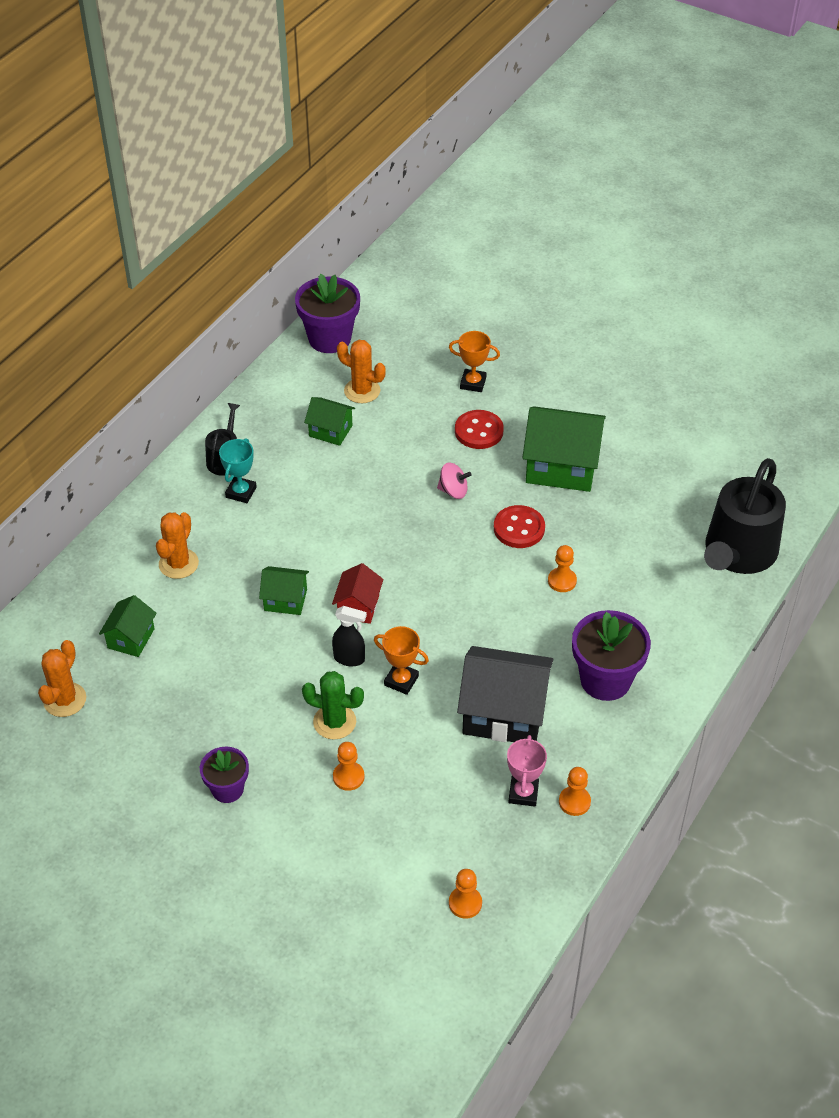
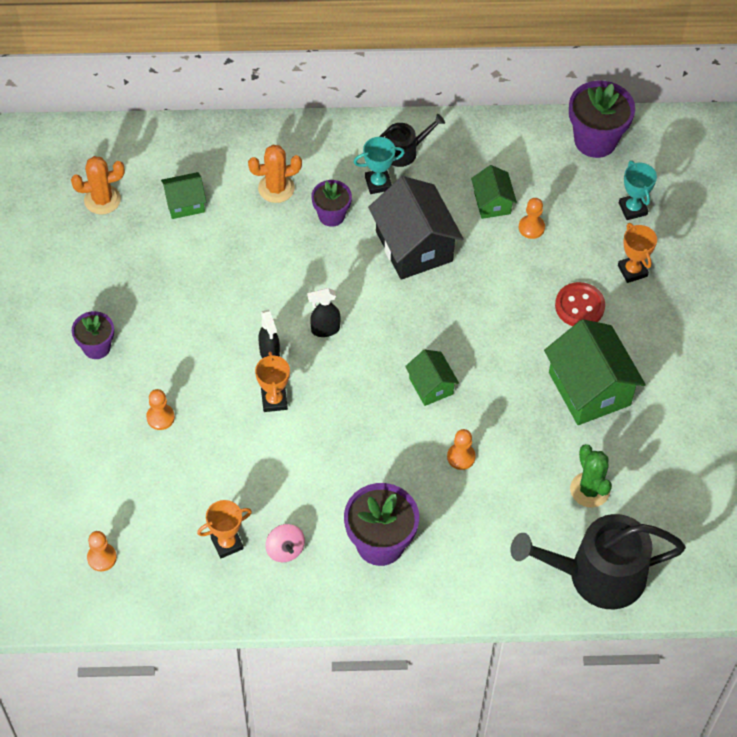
camera: 55 degrees right, 10 degrees up
green house [259,566,309,615] -> green house moved to [405,350,459,406]
green cactus [302,671,364,740] -> green cactus moved to [570,444,612,508]
red house [332,563,383,624] -> black spray bottle [307,288,340,337]
orange cactus [337,340,386,403] -> none
pink spinning top [437,462,472,499] -> pink spinning top moved to [265,524,305,562]
black house [457,646,553,742] -> black house moved to [368,176,464,280]
red button [494,505,545,548] -> none
pink trophy [507,735,547,807] -> orange trophy [197,500,252,558]
orange pawn [559,767,591,816] -> orange pawn moved to [519,198,545,239]
none -> purple flower pot [311,180,352,227]
none -> turquoise trophy [619,160,657,220]

